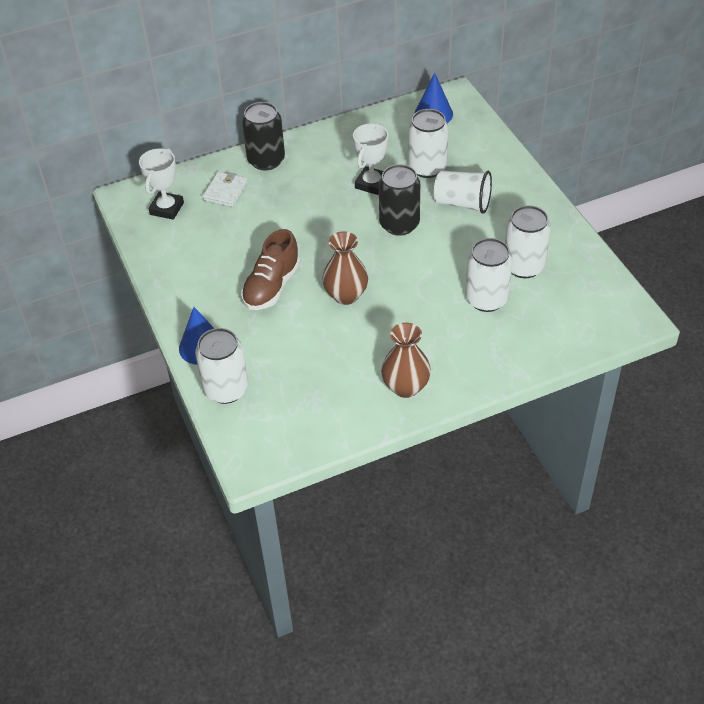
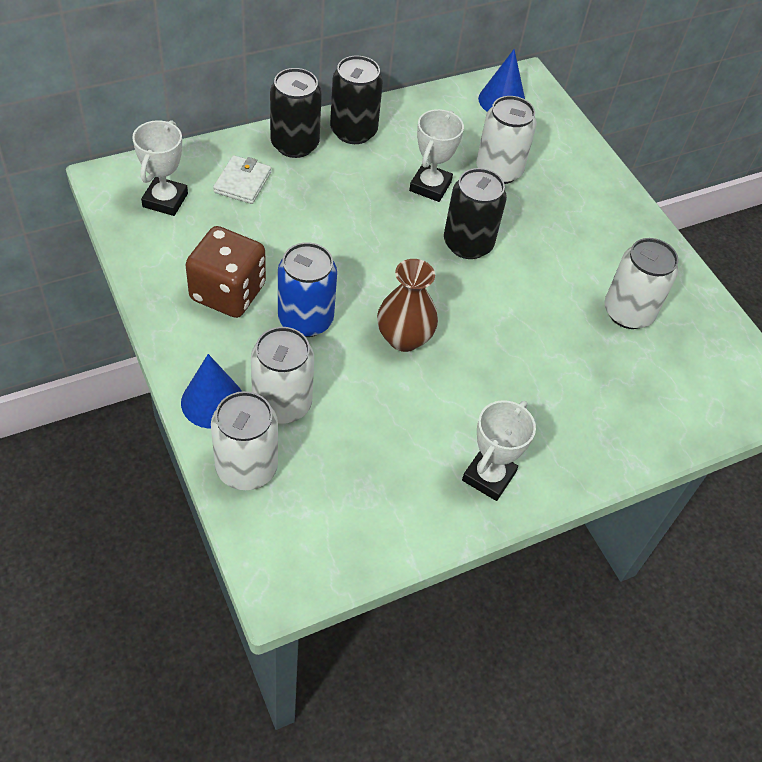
camera: 10 degrees left, 5 degrees up
brown shoe [241,229,300,310] -> blue can [278,242,337,337]
brown vase [381,322,431,398] -> white trophy [462,400,536,501]
white cup [434,170,492,214] -> none
white can [465,238,513,312] -> white can moved to [251,327,314,424]
none -> brown dice [185,226,266,318]
none -> black can [330,56,383,144]

